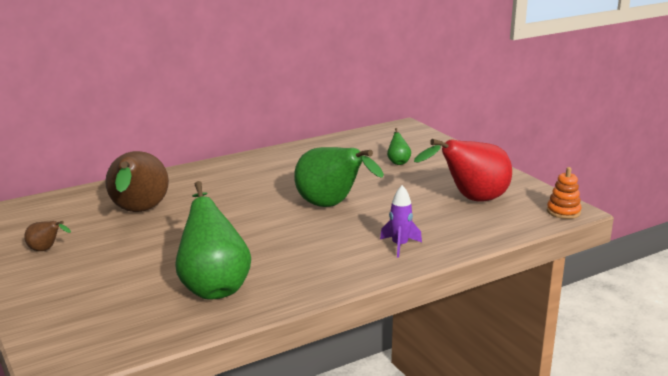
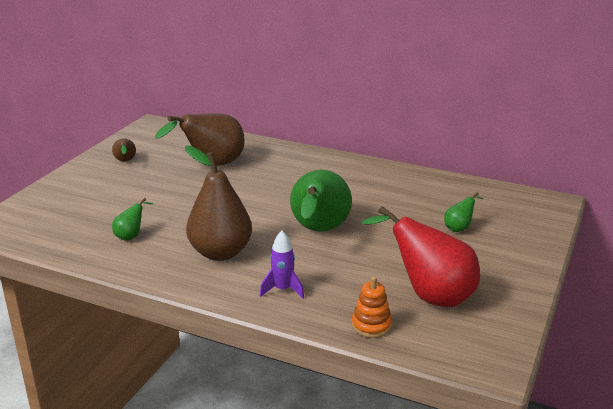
camera: 55 degrees right, 5 degrees up
green pear [175,181,251,300] -> green pear [112,198,153,241], size x0.44
orange stacking toy [547,167,582,219] -> orange stacking toy moved to [352,276,392,338]
none -> brown pear [185,146,252,261]

